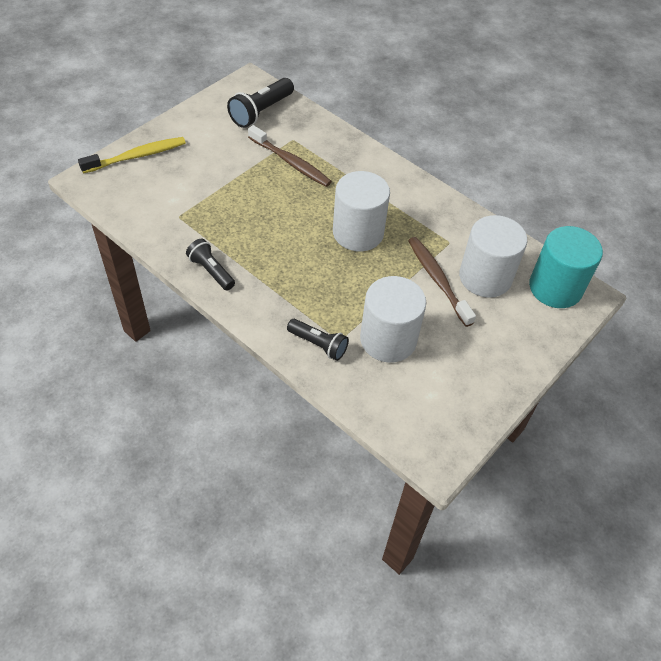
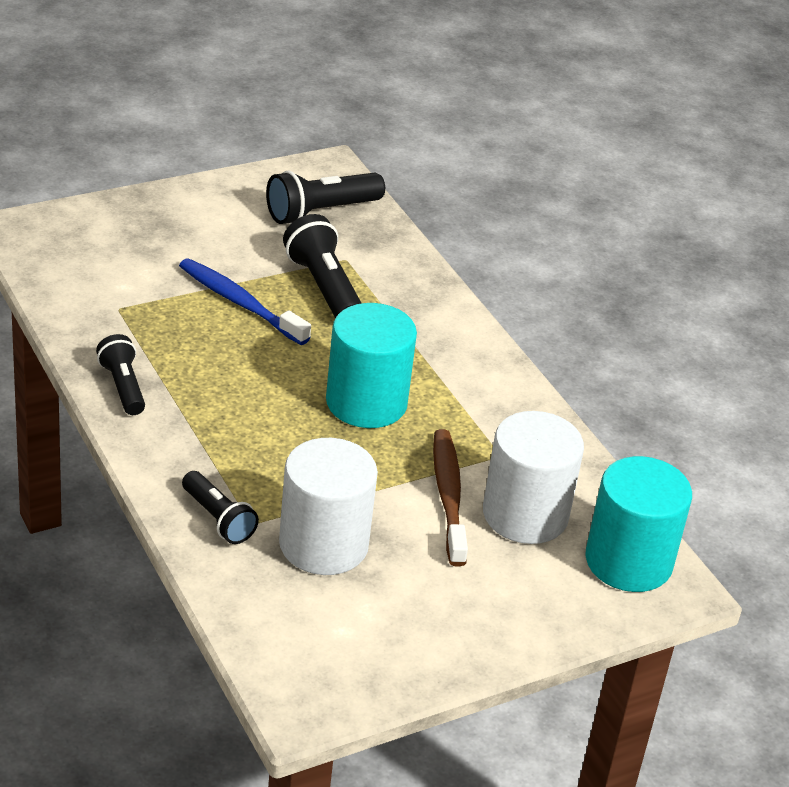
camera: 20 degrees right, 15 degrees down
yellow toothbrush [78,137,186,174] -> none
brown toothbrush [248,125,332,187] -> black flashlight [283,214,361,318]
white cylinder [333,171,390,251] -> turquoise cylinder [326,303,417,428]
none -> blue toothbrush [179,258,311,345]

